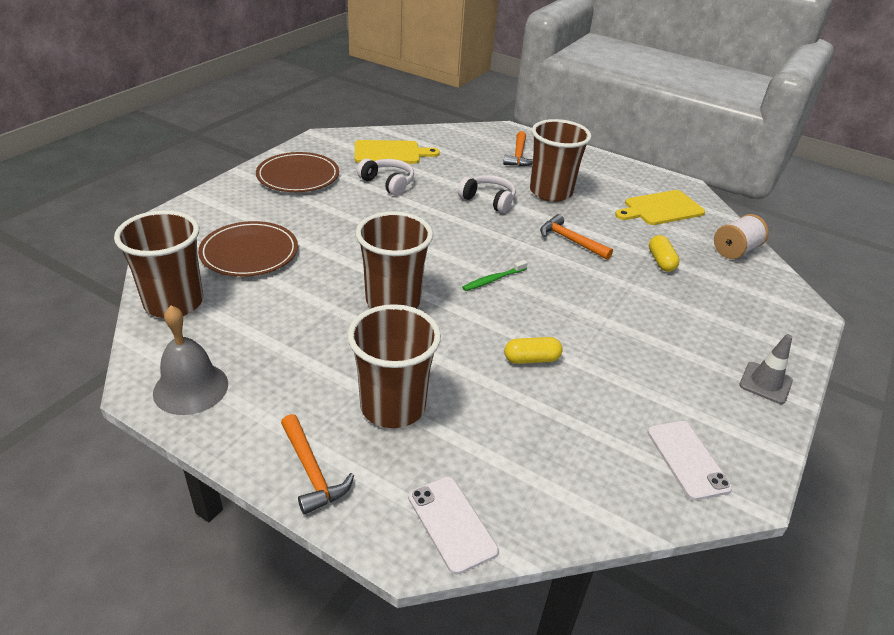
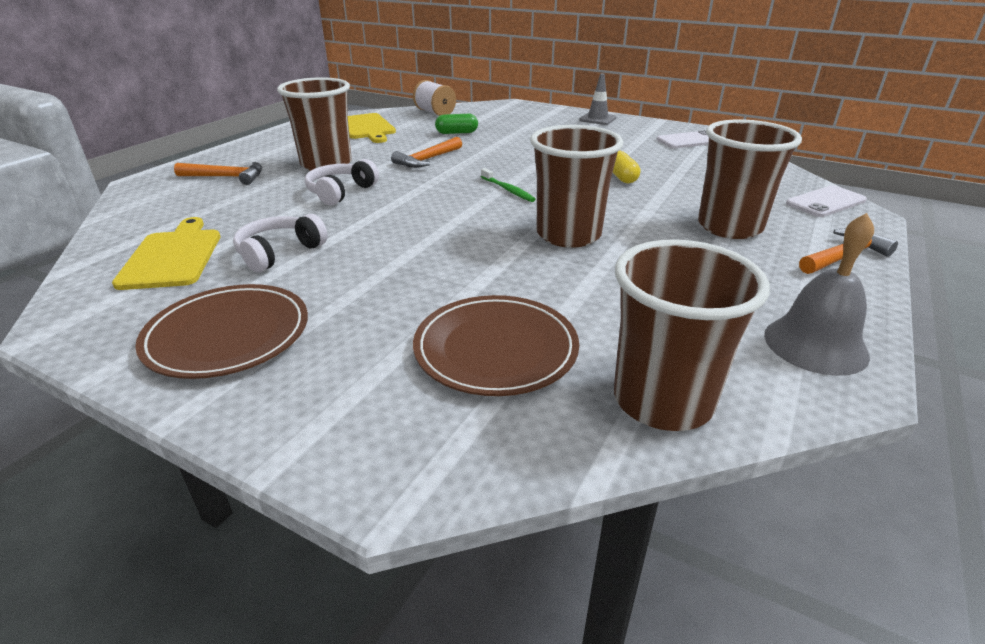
camera: 90 degrees left, 5 degrees down
yellow capsule [649,235,680,272] -> green capsule [435,114,478,134]

